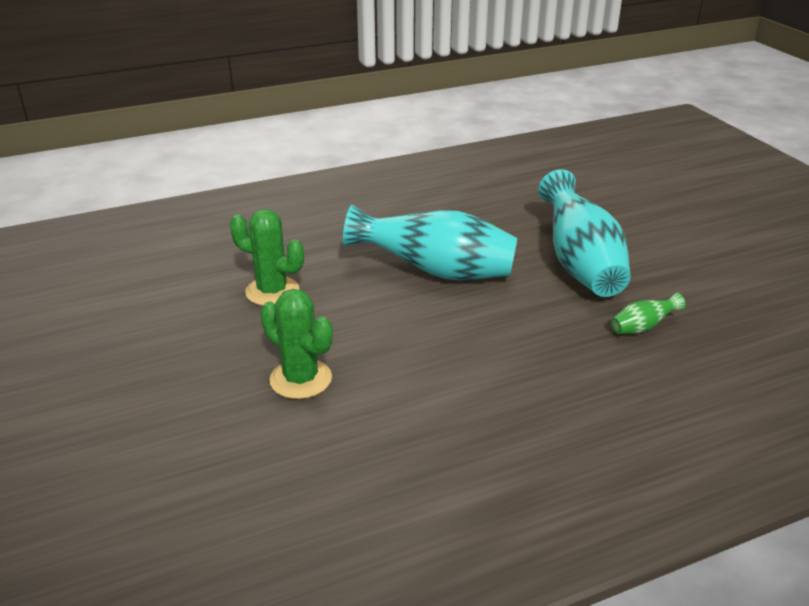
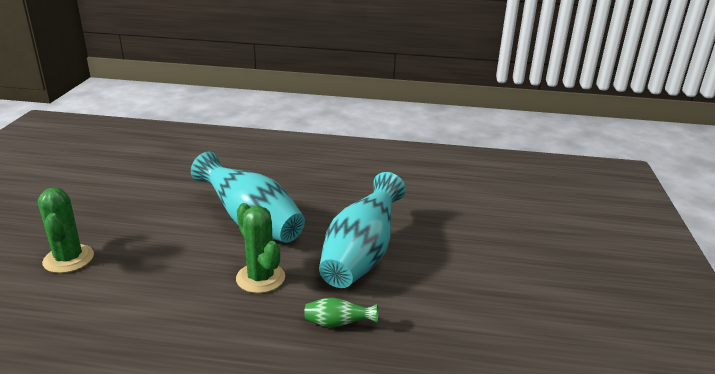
camera: 30 degrees right, 5 degrees down
green cactus [230,209,304,306] -> green cactus moved to [236,203,285,293]

